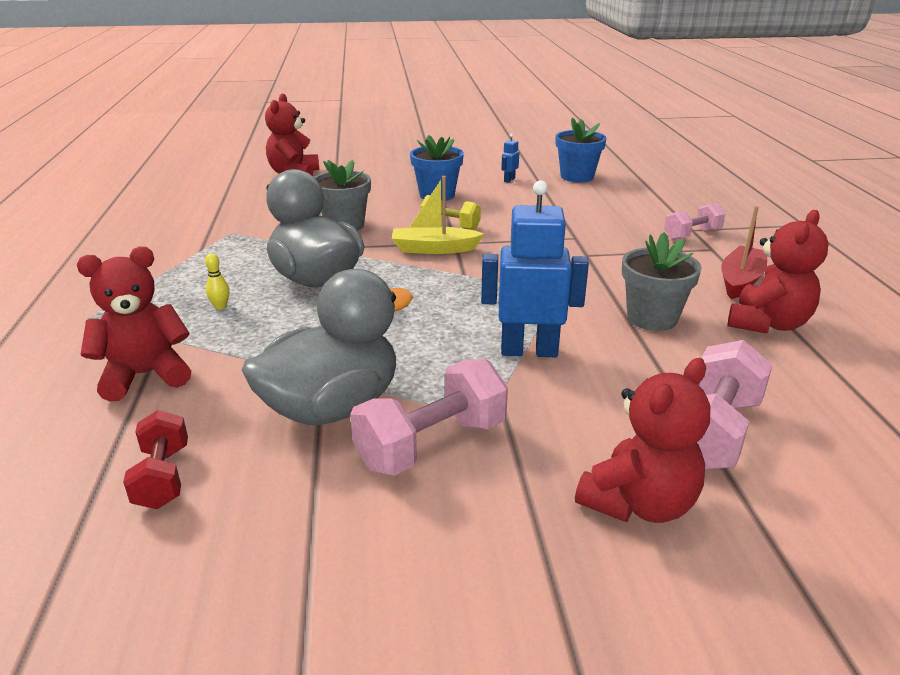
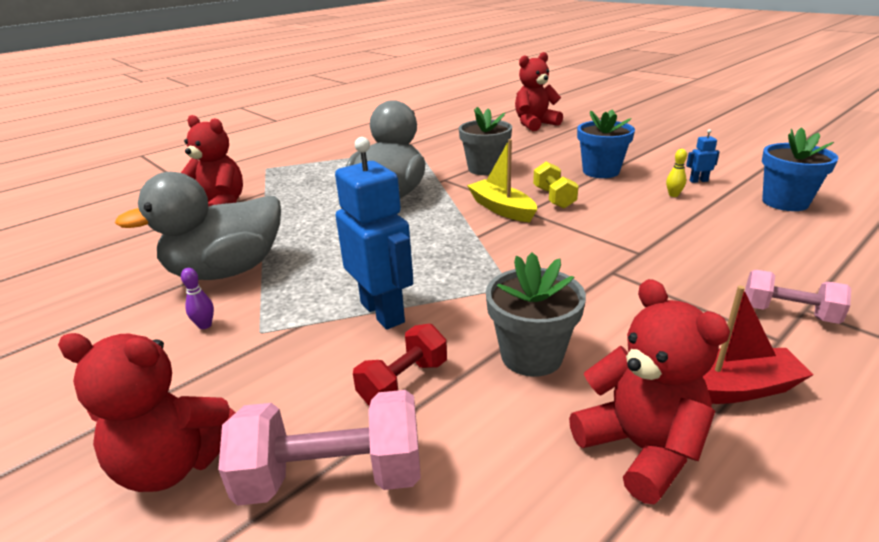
camera: 55 degrees right, 0 degrees up
red dumbbell [123,410,188,509] -> red dumbbell moved to [353,324,447,406]
yellow bowling pin [205,253,229,310] -> yellow bowling pin moved to [666,149,687,197]
grey duck [242,269,413,425] -> grey duck turned 135 degrees clockwise [115,172,281,280]
pink dumbbell [350,359,508,476] -> purple bowling pin [181,268,214,329]
red teddy bear [728,210,829,333] -> red teddy bear turned 120 degrees counterclockwise [569,279,730,504]

